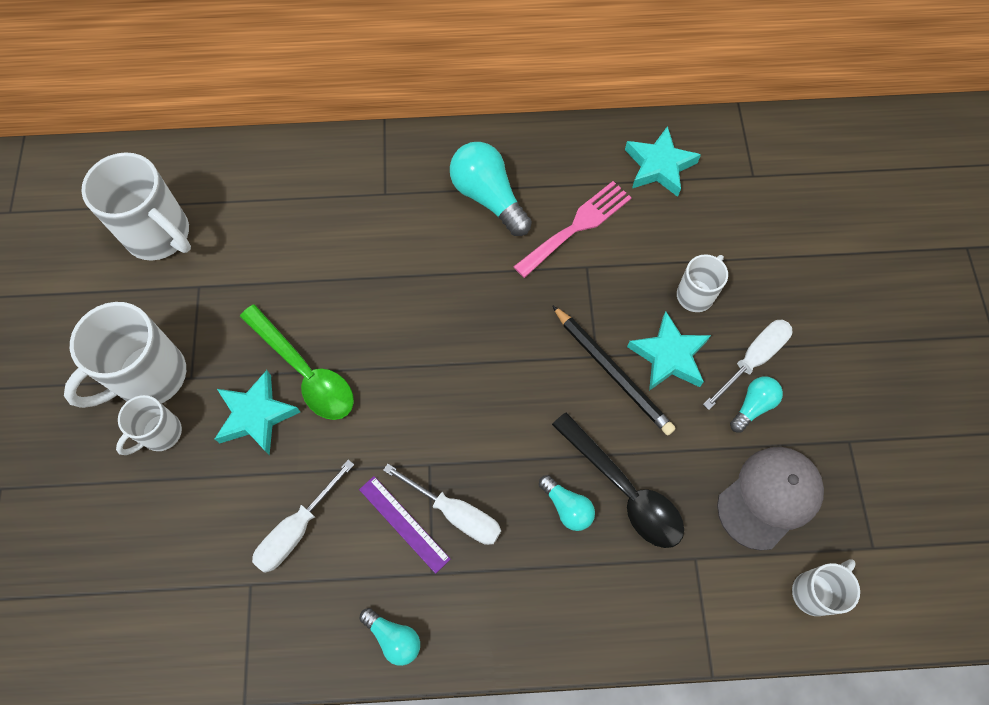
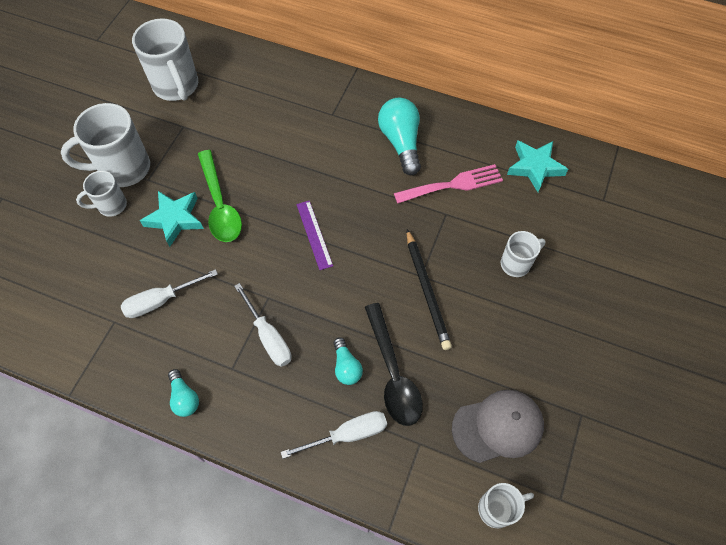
camera: 25 degrees right, 5 degrees down
purple ruler [359,476,450,574] -> purple ruler moved to [296,200,333,270]
turquoise star [627,312,711,391] -> none
white screwdriver [703,320,792,410] -> white screwdriver moved to [281,411,387,459]
turquoise light bulb [730,377,783,433] -> none

